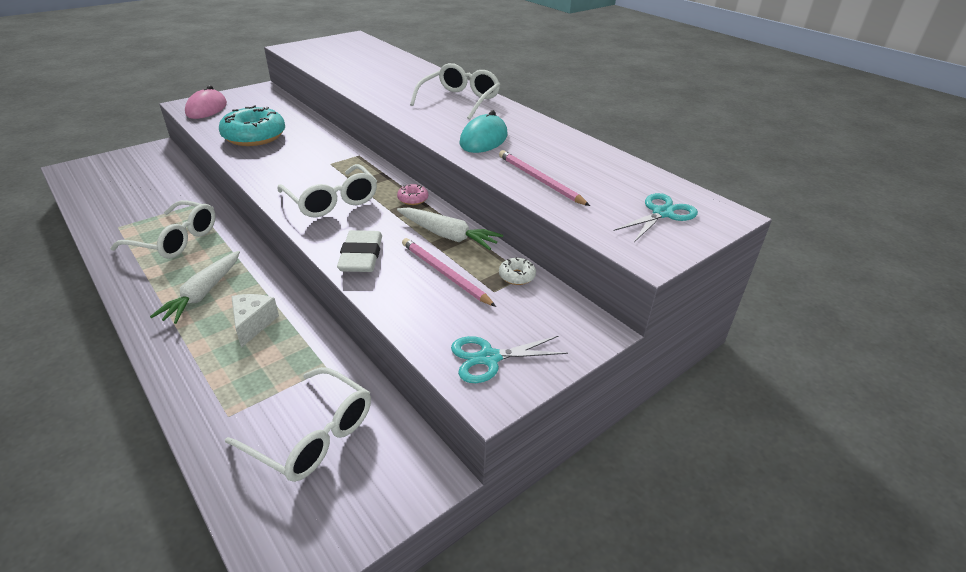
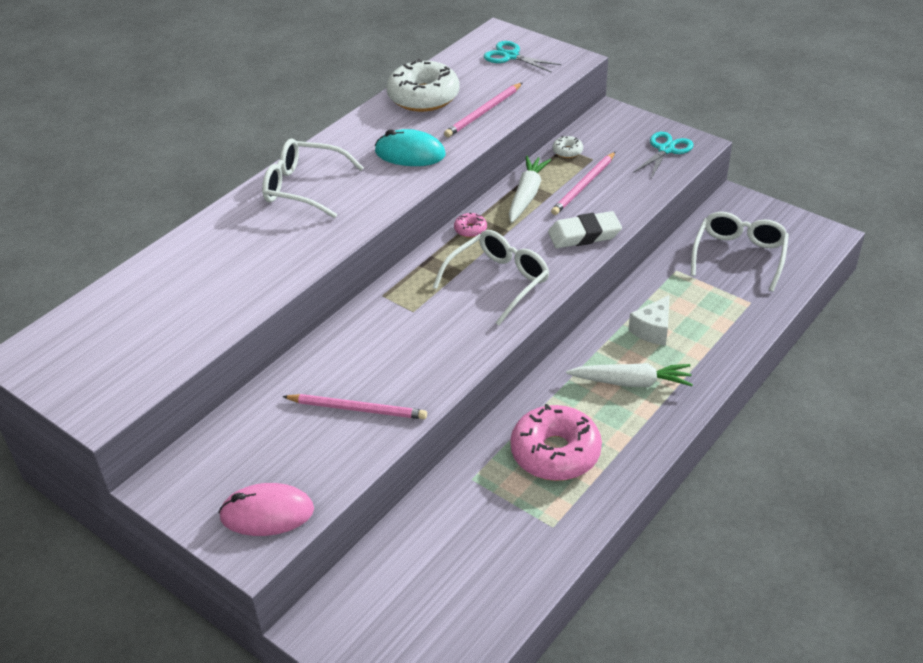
camera: 100 degrees left, 5 degrees up
white glasses [111,200,216,259] -> pink donut [510,404,602,481]
turquoise donut [219,106,285,146] -> pink pencil [282,394,427,419]
white cheese [231,294,279,348] -> white cheese turned 45 degrees counterclockwise [628,295,670,346]
turquoise scissors [451,336,568,383] -> turquoise scissors turned 120 degrees counterclockwise [633,132,694,178]
none -> white donut [386,59,460,112]

